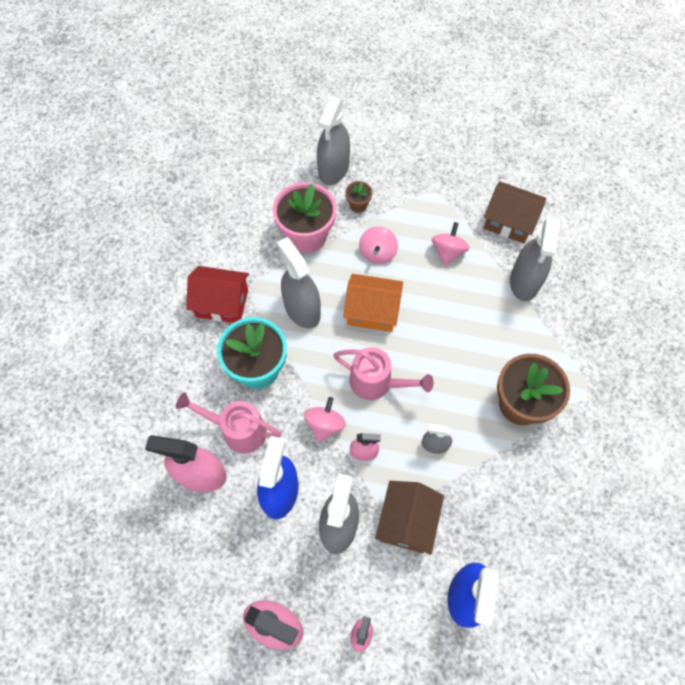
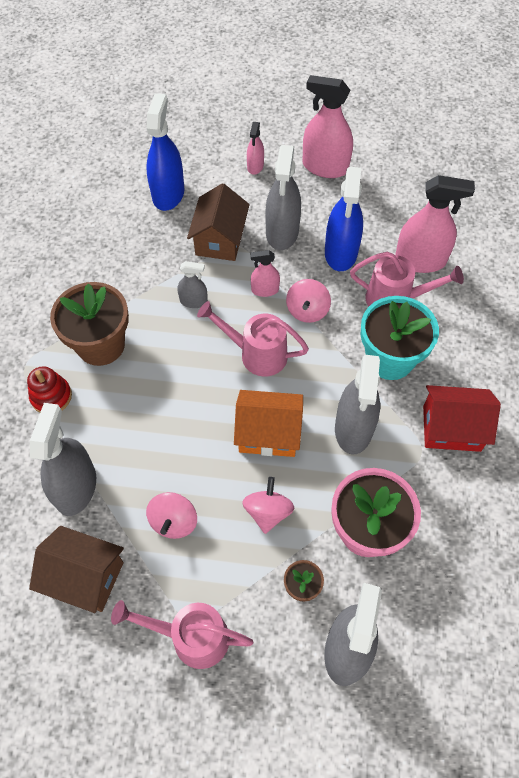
camera: 175 degrees right, 5 degrees down
grey spray bottle [277,237,321,329] -> grey spray bottle turned 45 degrees clockwise [335,355,380,454]
none -> red stacking toy [27,366,72,413]
none -> pink watering can [111,600,254,669]

